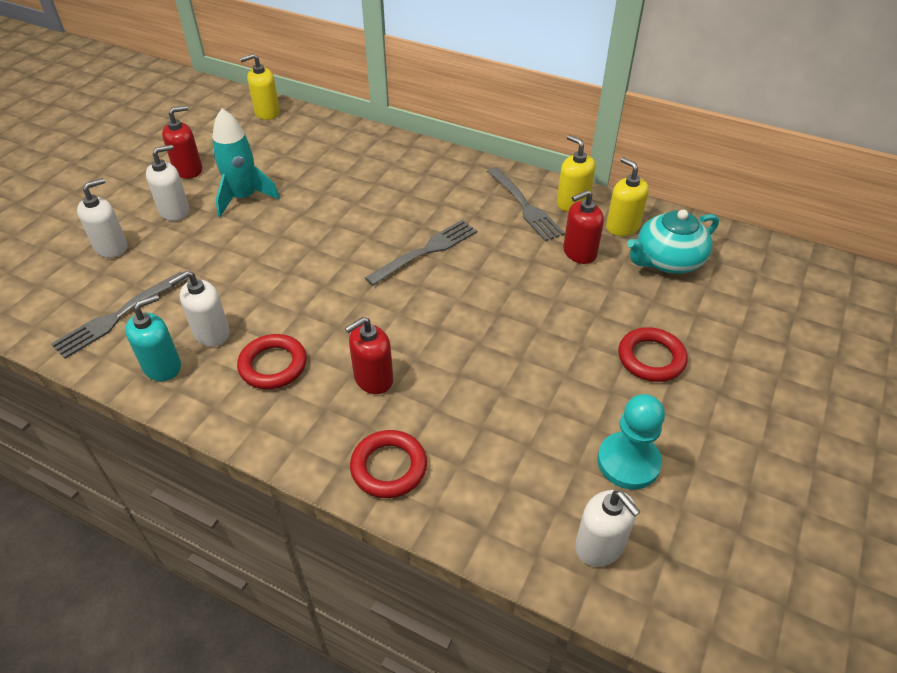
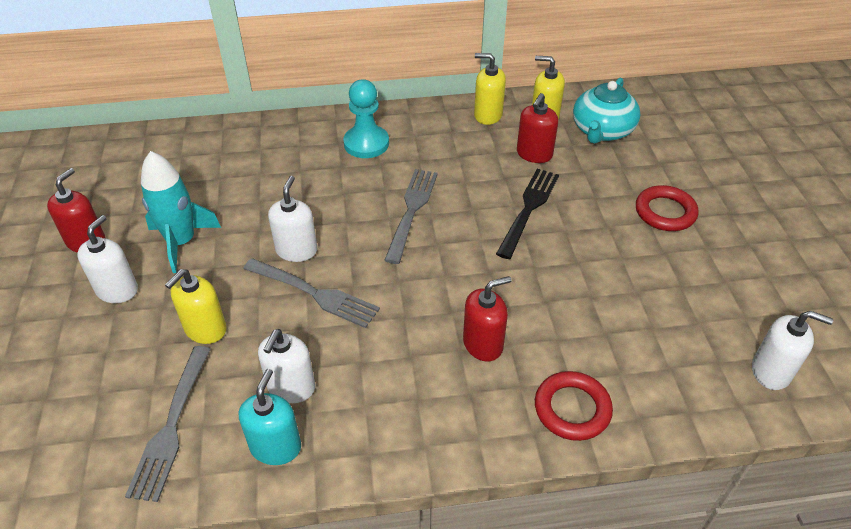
camera: 35 degrees left, 0 degrees up
white soap dispenser [77,178,127,258] -> white soap dispenser moved to [268,176,317,262]
red ring [237,334,307,389] -> none
yellow soap dispenser [240,54,280,120] -> yellow soap dispenser moved to [165,269,226,344]
red soap dispenser [345,317,393,394] -> red soap dispenser turned 135 degrees counterclockwise [463,276,511,361]
grey fork [487,167,565,241] -> grey fork moved to [243,258,380,328]
turquoise pawn [597,394,665,489] -> turquoise pawn moved to [343,79,389,158]
none -> black fork [496,169,559,259]

